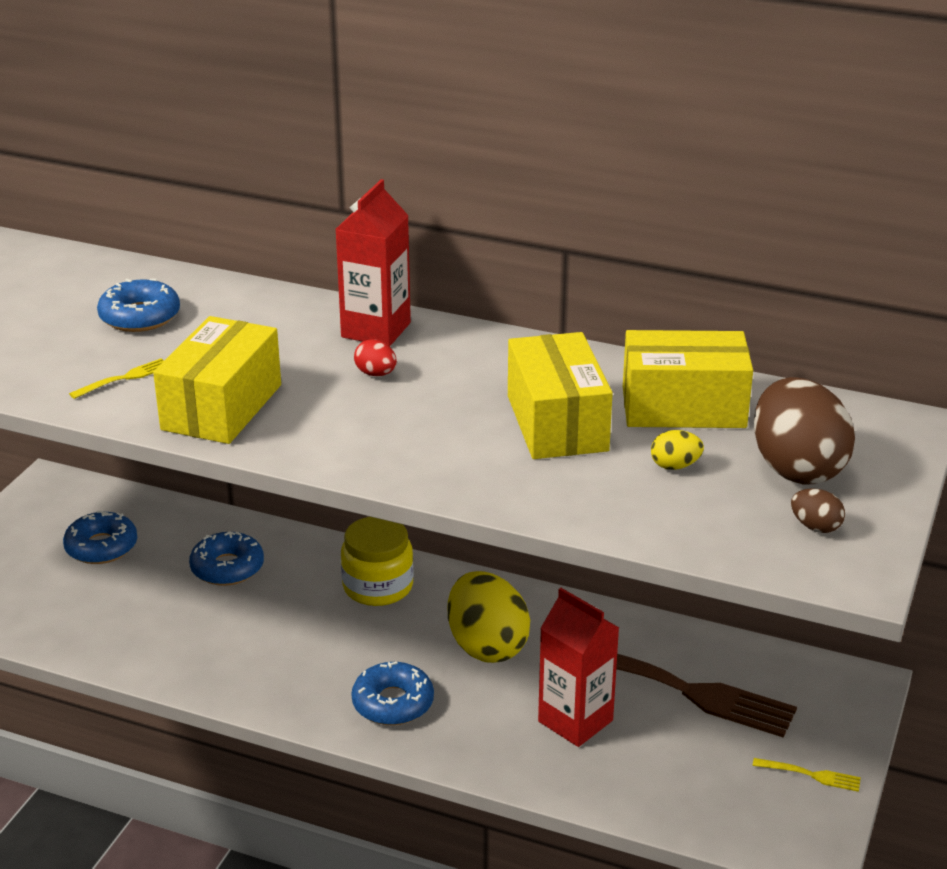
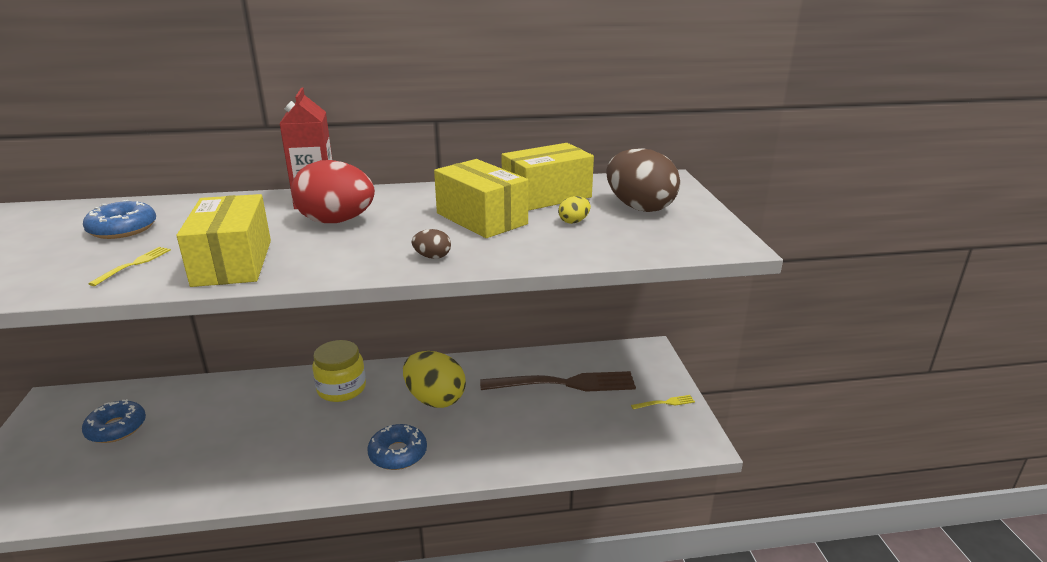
camera: 30 degrees left, 5 degrees down
blue donut [189,532,264,586] -> none
red egg [354,339,397,376] -> red egg [291,160,375,223], size x2.36
red carton [538,588,619,747] -> none
brown egg [791,488,845,533] -> brown egg moved to [412,229,451,259]

